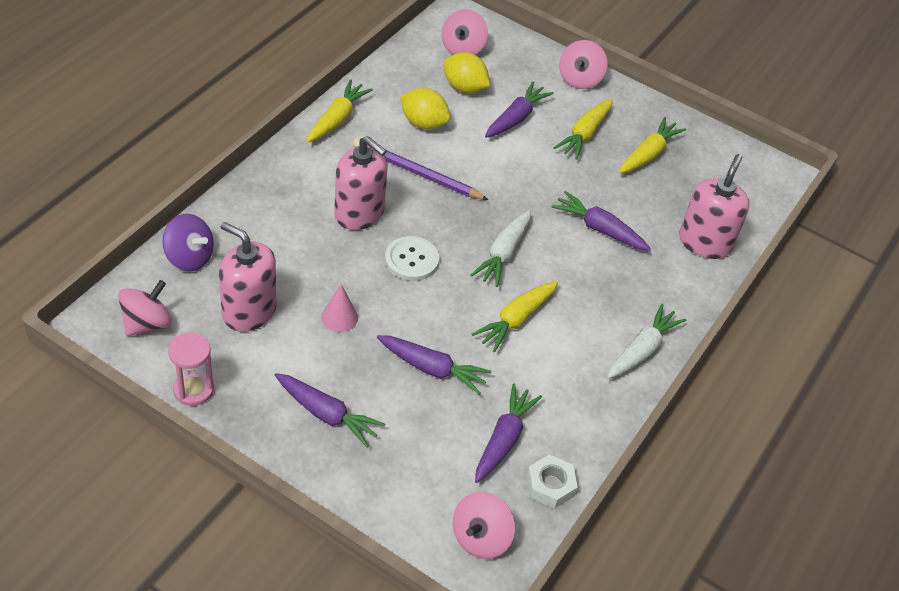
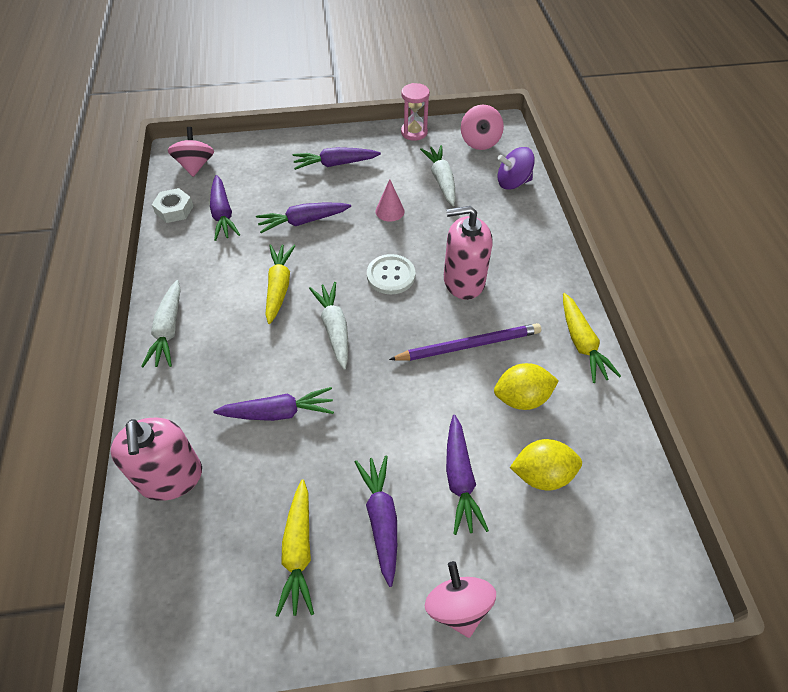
camera: 145 degrees right, 5 degrees up
pink soap dispenser [219,222,276,332] -> white carrot [420,145,456,206]
pink spinning top [442,9,488,55] -> none
yellow carrot [553,99,613,160] -> purple carrot [355,455,397,587]

